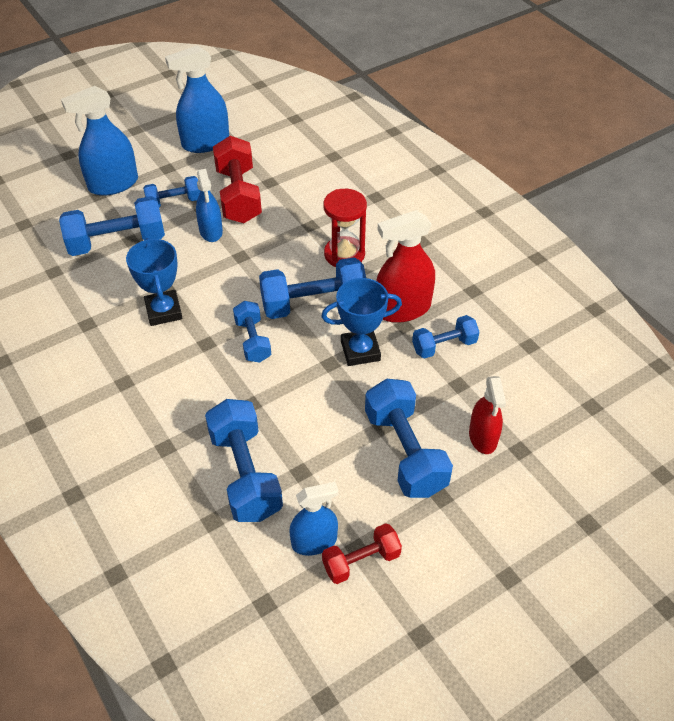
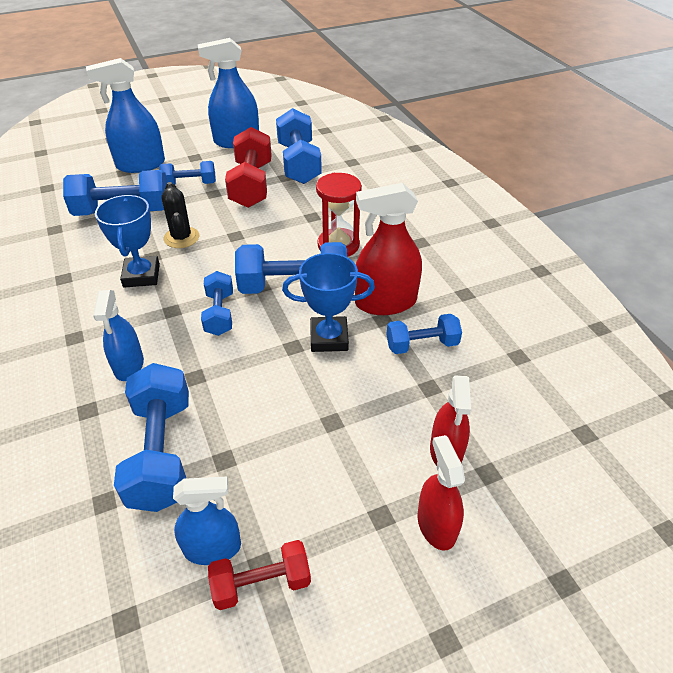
camera: 10 degrees right, 5 degrees down
blue spray bottle [196,169,223,242] -> blue spray bottle moved to [93,290,144,381]
blue dumbbell [365,379,453,498] -> blue dumbbell moved to [276,108,322,184]
none -> black cactus [161,182,199,248]
none -> red spray bottle [417,435,465,551]

